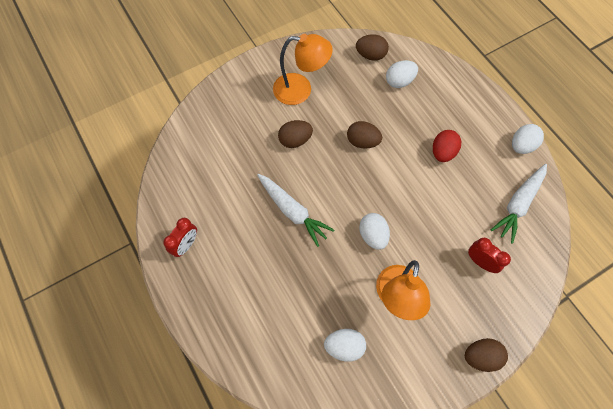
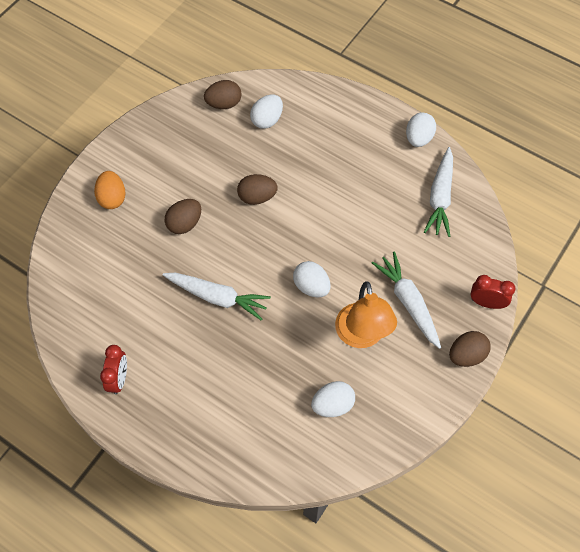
camera: 25 degrees left, 5 degrees down
orange lamp [273,34,333,105] -> none
red egg [433,130,461,162] -> none
red clock [468,238,511,273] -> red clock moved to [471,275,515,309]
none -> orange egg [94,171,125,209]
none -> white carrot [372,252,441,349]

